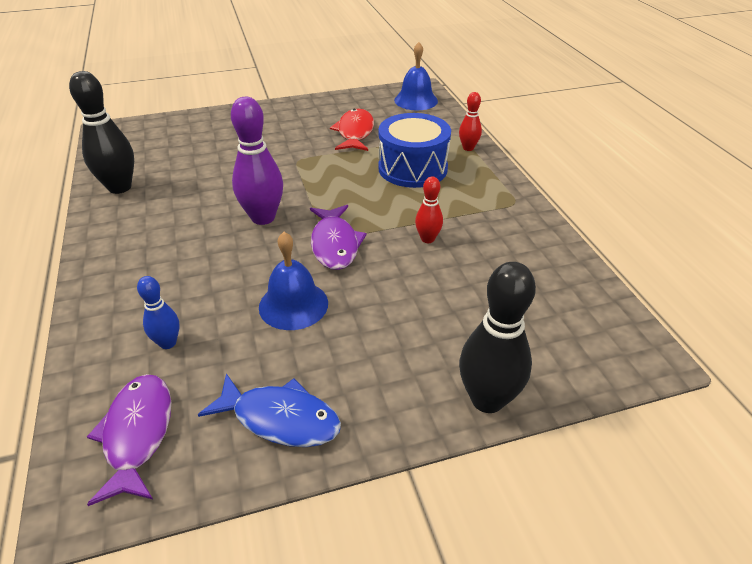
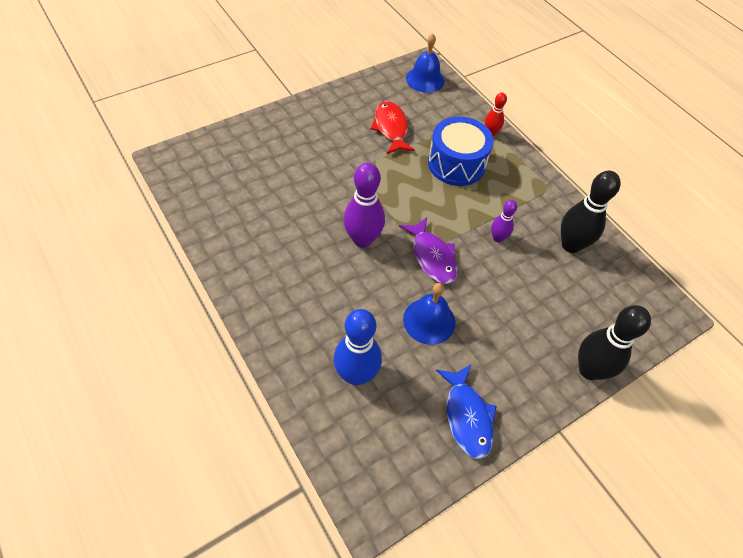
camera: 20 degrees left, 15 degrees up
black bowling pin [69,71,134,194] -> black bowling pin moved to [561,171,621,253]
purple fish [87,374,171,506] -> none
blue bowling pin [137,276,179,349] -> blue bowling pin [334,309,382,385], size x1.84
blue fish [198,373,341,447] -> blue fish turned 75 degrees clockwise [436,365,497,459]
red bowling pin [415,176,443,243] -> purple bowling pin [491,200,517,242]

